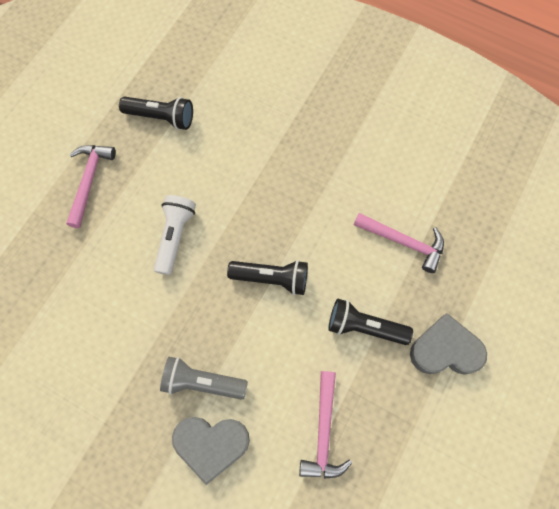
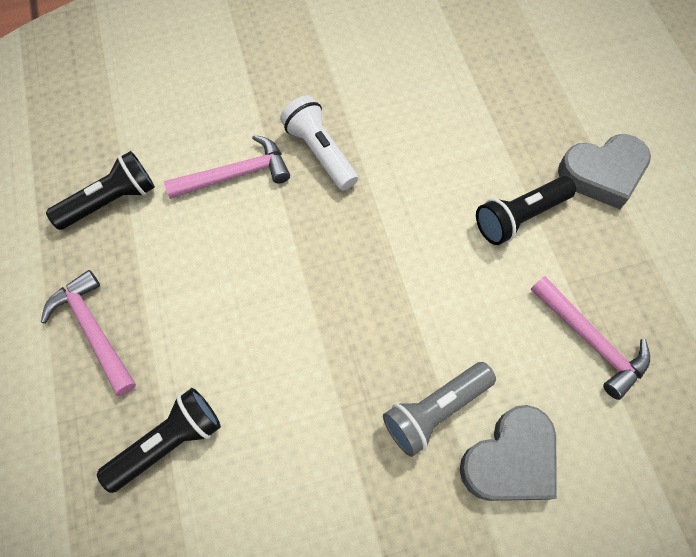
camera: 45 degrees left, 5 degrees down
white flashlight [154,195,196,275] -> white flashlight moved to [280,95,358,191]
black flashlight [227,260,308,295] -> black flashlight moved to [97,388,221,493]
pink hammer [354,213,444,273] -> pink hammer moved to [164,135,290,199]
grey heart [410,313,487,375] -> grey heart turned 150 degrees counterclockwise [558,134,651,209]

